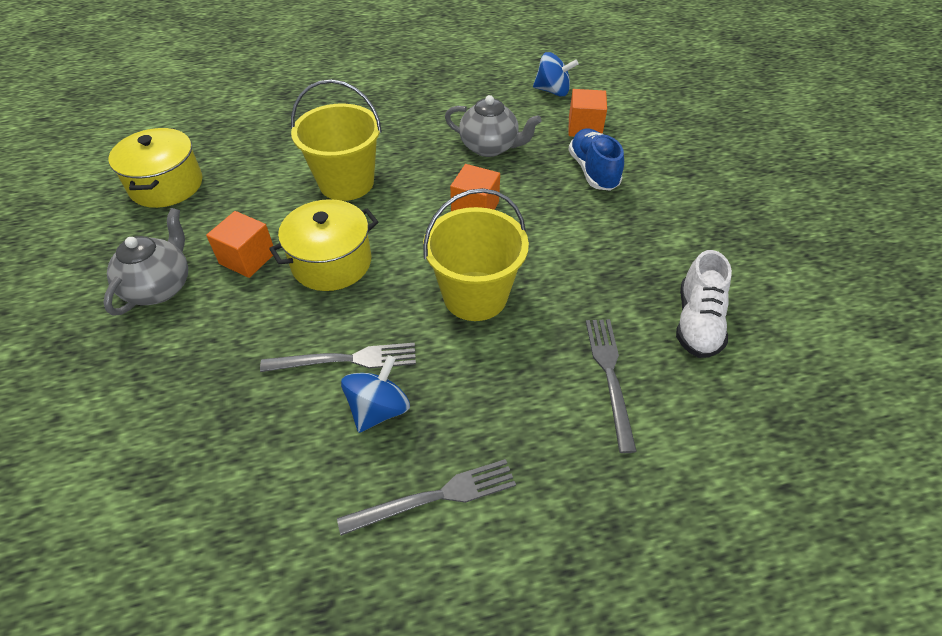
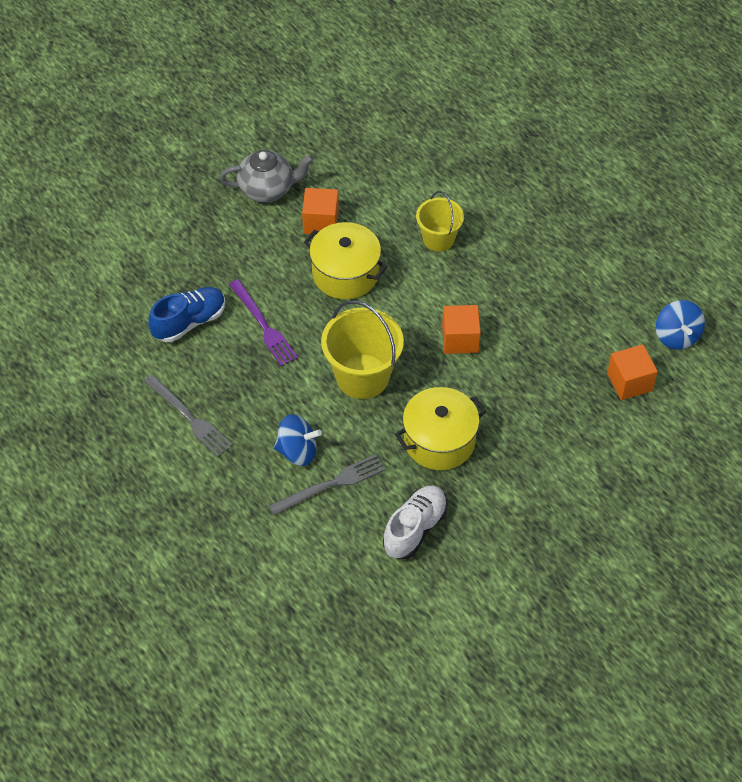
camera: 65 degrees right, 5 degrees up
yellow pot [109,128,202,208] -> yellow pot moved to [395,387,486,470]
grey fork [260,343,416,372] -> purple fork [229,280,298,366]
yellow bucket [291,79,382,201] -> yellow bucket [416,191,464,252], size x0.62
blue spinning top [341,355,410,433] -> blue spinning top moved to [274,414,322,466]
grey teapot [445,95,541,157] -> none
blue shoe [568,129,624,191] -> blue shoe moved to [148,287,225,342]
white shoe [676,250,732,358] -> white shoe turned 135 degrees clockwise [383,485,448,559]

